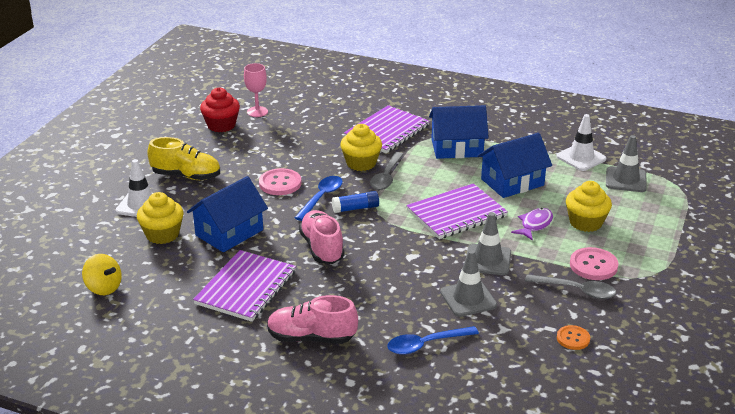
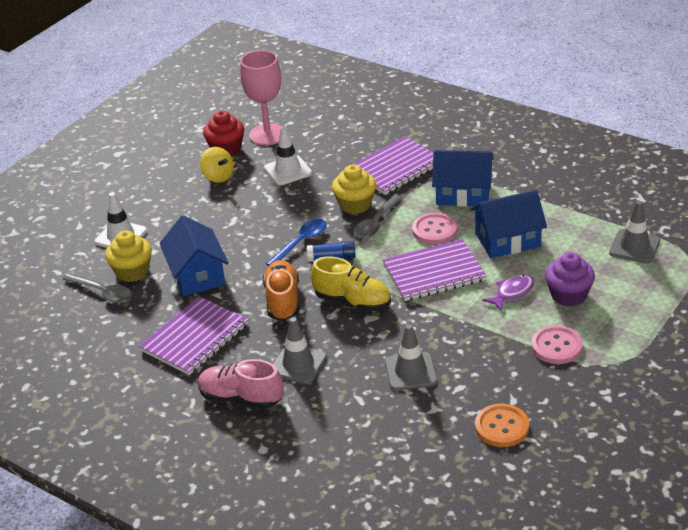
camera: 15 degrees right, 5 degrees up
yellow spinning top [82,254,122,295] -> yellow spinning top moved to [200,147,234,183]
yellow shoe [147,137,220,180] -> yellow shoe moved to [311,257,391,311]
blue house [187,176,268,252] -> blue house turned 75 degrees counterclockwise [159,215,229,296]
pink goblet [244,63,268,117] -> pink goblet [240,50,283,145], size x1.66
pink button [259,168,302,195] -> pink button moved to [412,213,457,244]
pink shoe [299,210,344,264] -> orange shoe [263,260,299,321]
blue spoon [387,326,479,355] -> none
grey traffic cone [466,212,511,275] -> grey traffic cone moved to [273,317,327,384]
grey spoon [525,274,616,299] -> grey spoon moved to [62,273,132,303]
white traffic cone [556,114,606,171] -> white traffic cone moved to [264,127,312,185]
orange button [557,325,590,350] -> orange button [475,404,529,447], size x1.57
yellow cupcake [566,181,612,232] -> purple cupcake [545,252,595,307]

